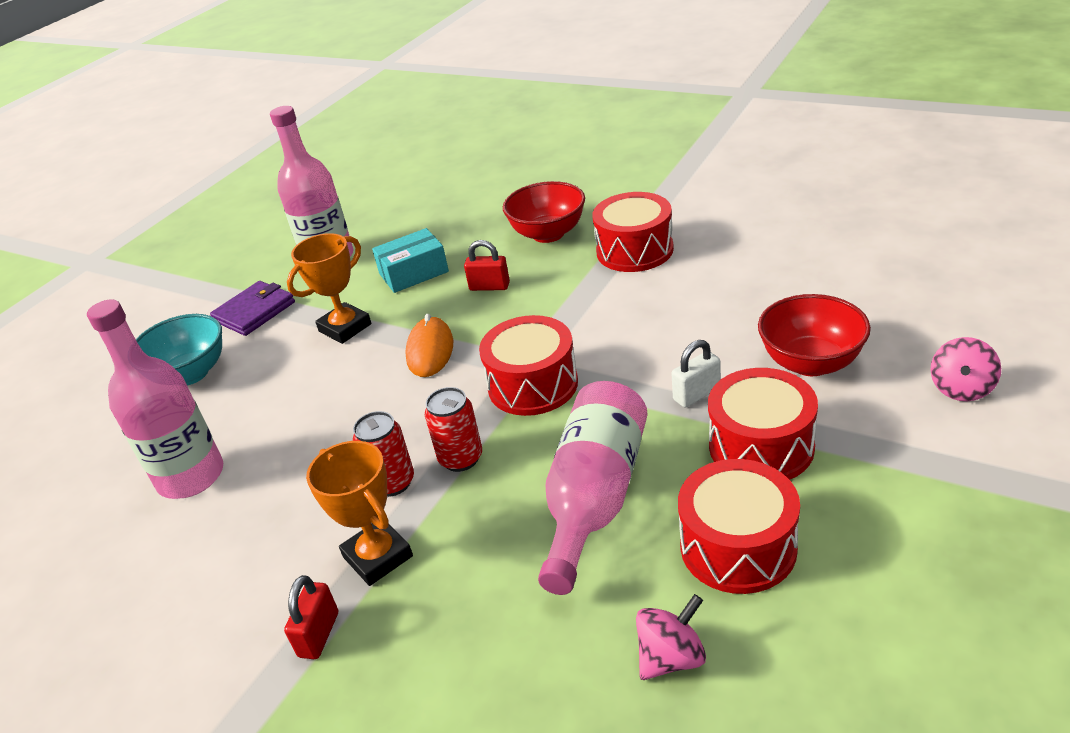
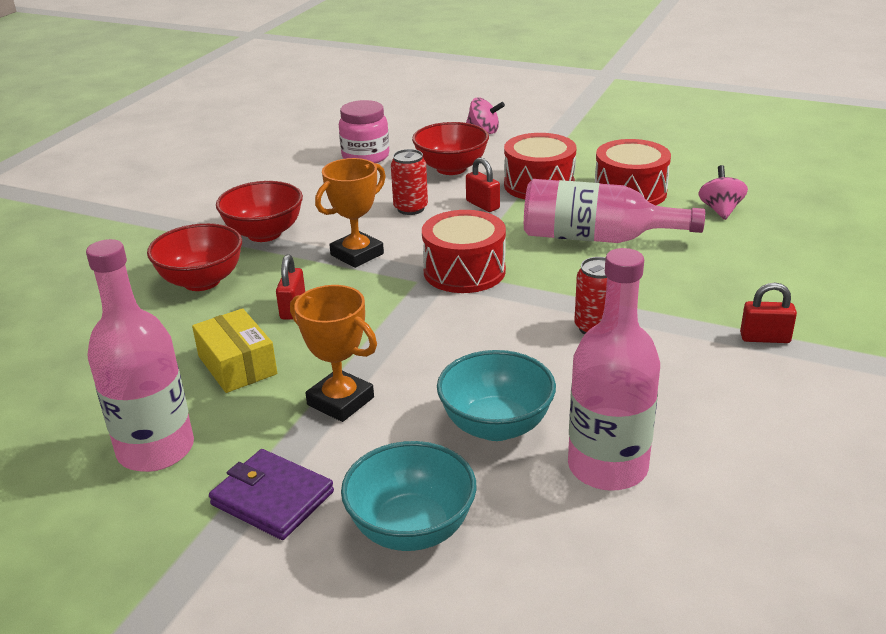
camera: 100 degrees left, 5 degrees down
orange trophy [306,441,413,586] -> orange trophy moved to [315,158,386,268]
turquoise box [372,228,449,293] -> yellow box [192,308,277,393]
orange mouse [405,314,453,377] -> none
red can [425,387,482,472] -> red can moved to [391,149,428,215]
red drum [592,192,674,272] -> red bowl [216,181,303,242]
pink spinning top [636,594,706,680] -> pink spinning top turned 45 degrees clockwise [698,165,748,220]
white padlock [671,340,721,408] -> red padlock [466,157,500,212]
none -> pink jar [339,100,389,163]
none -> turquoise bowl [437,350,556,441]

